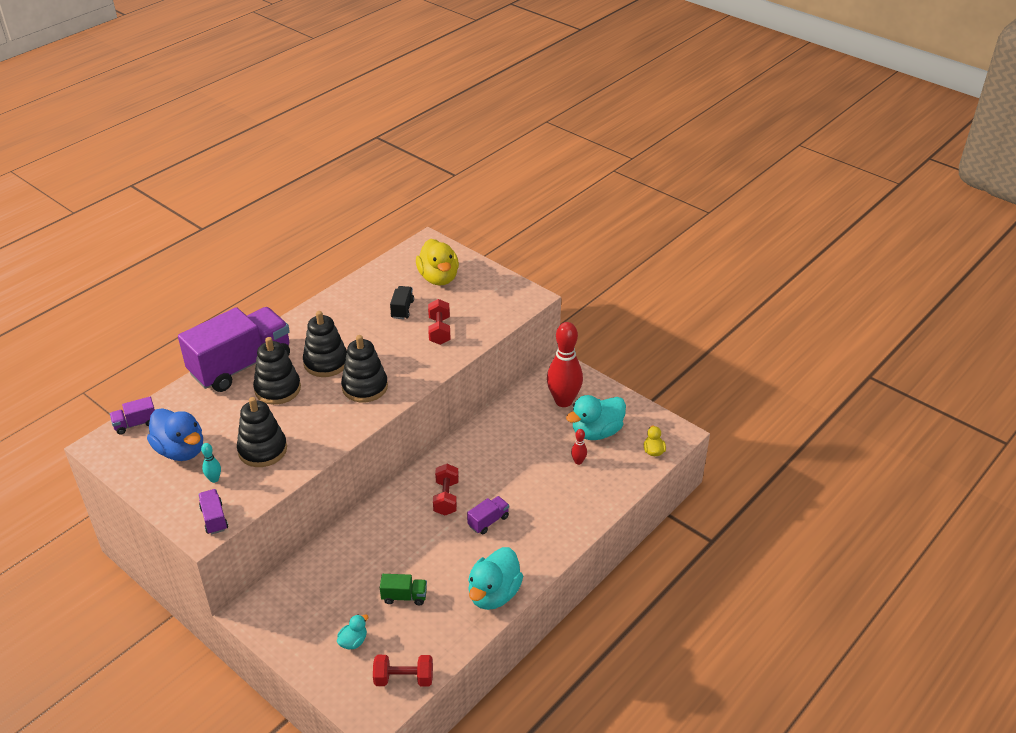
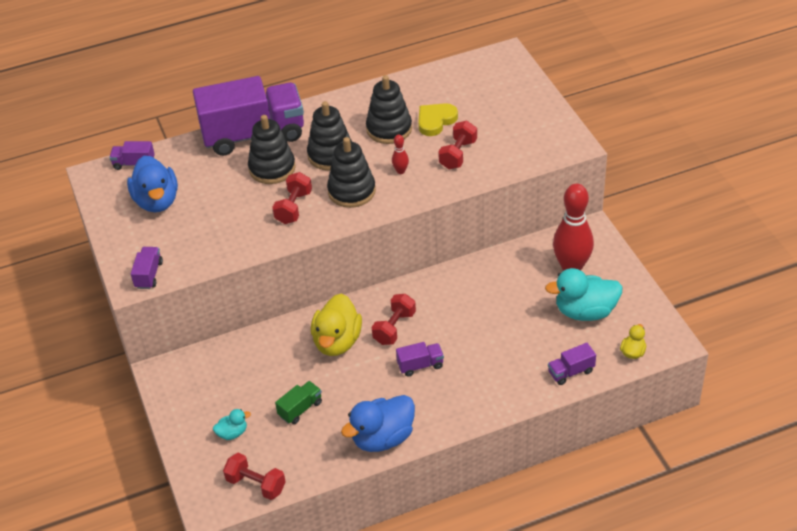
camera: 30 degrees right, 5 degrees up
turquoise bowling pin [201,443,221,483] -> none
black stacking toy [237,397,287,467] -> black stacking toy moved to [366,75,412,144]
green truck [380,574,427,605] -> green truck turned 75 degrees counterclockwise [275,381,322,424]
black truck [390,286,414,319] -> yellow heart [418,103,458,136]
yellow duck [416,239,459,285] -> yellow duck moved to [311,294,362,356]
turquoise duck [468,547,523,610] -> blue duck [341,395,415,452]
red bowling pin [571,429,587,465] -> red bowling pin moved to [392,134,409,174]
none -> red dumbbell [272,172,312,224]
none -> purple truck [548,343,596,385]

